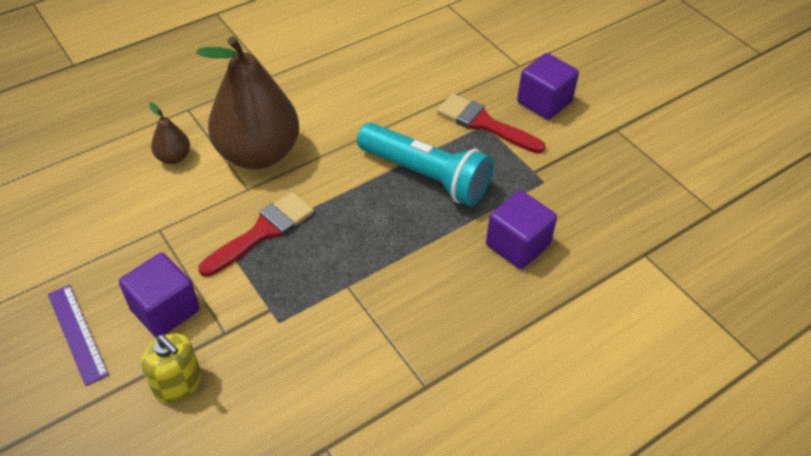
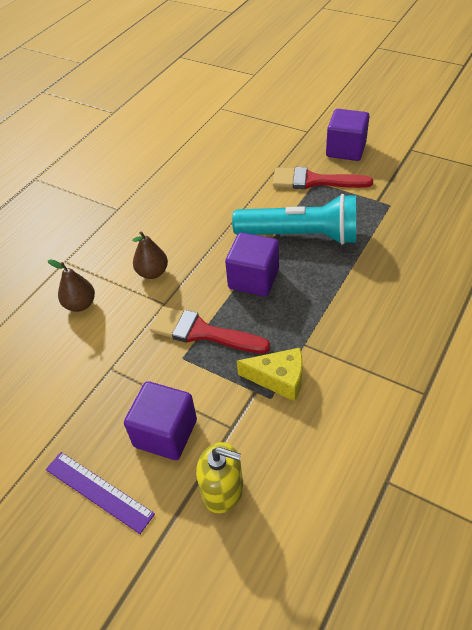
camera: 20 degrees left, 0 degrees up
brown pear [197,36,299,169] -> brown pear [132,231,168,279], size x0.43
red brush [198,192,314,277] -> red brush turned 90 degrees counterclockwise [150,306,270,354]
purple cube [486,190,557,269] -> purple cube moved to [225,232,279,296]
none -> yellow cheese [237,348,303,402]

